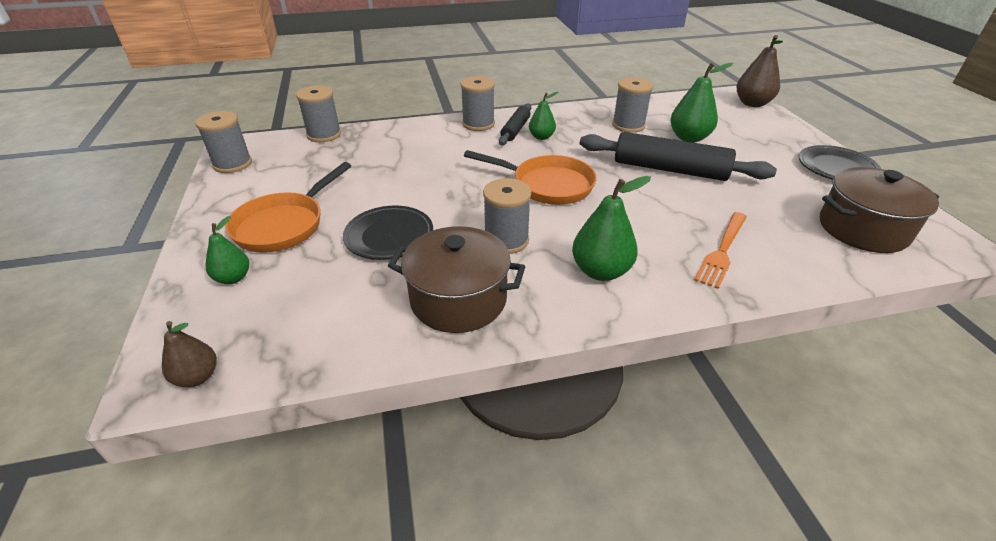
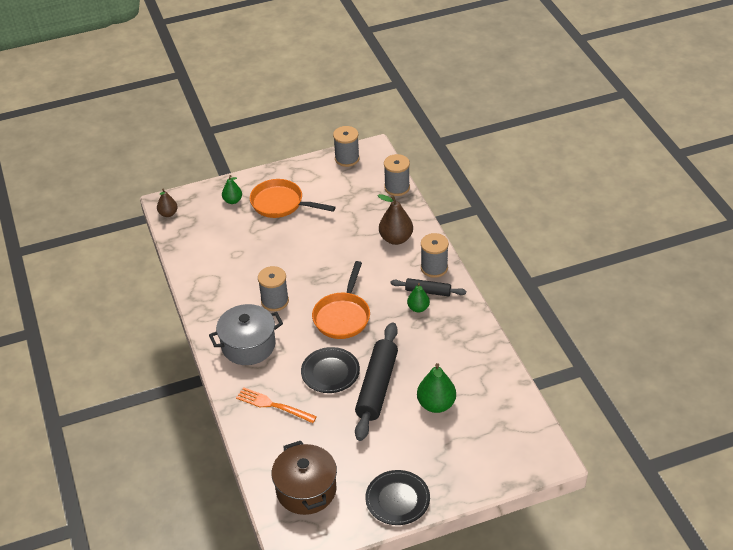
camera: 85 degrees right, 5 degrees up
black plate [343,205,433,260] -> black plate moved to [301,347,360,393]
brown pot [388,226,525,333] -> none
green pear [572,176,651,281] -> grey pot [209,304,283,365]
grey spool [612,77,653,133] -> none
brown pear [737,35,783,107] -> brown pear moved to [377,194,413,245]

